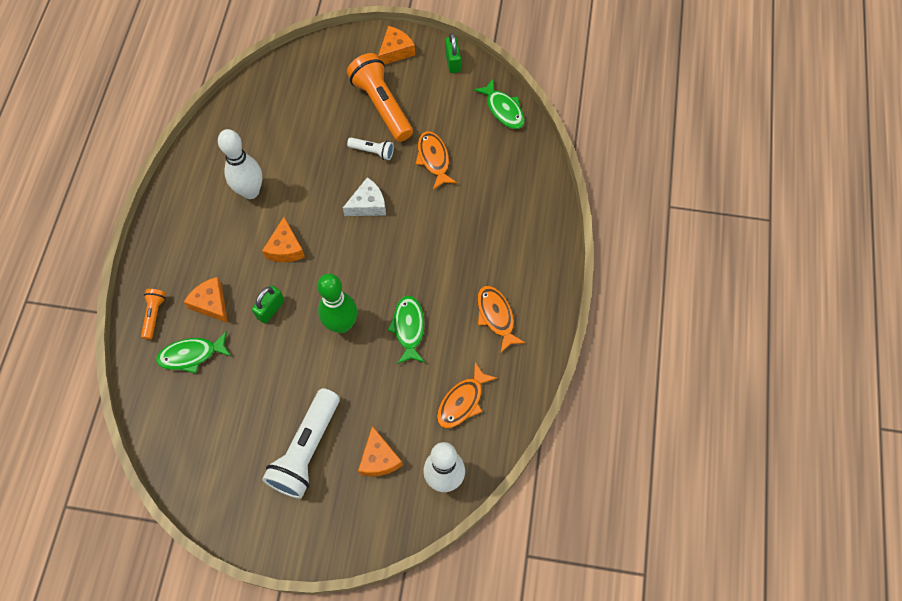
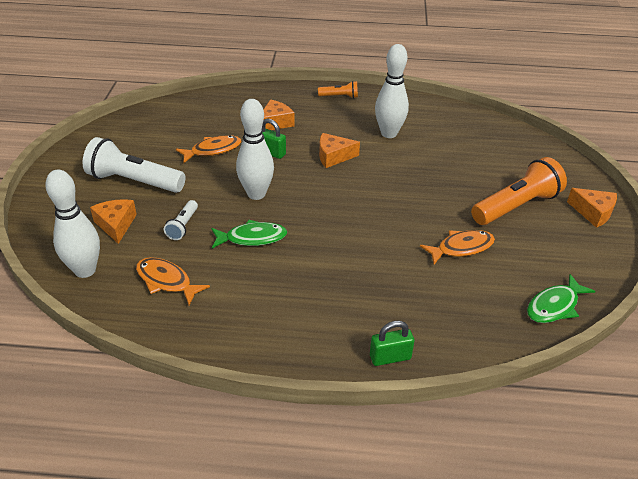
camera: 85 degrees right, 25 degrees down
orange flashlight [141,289,166,340] -> orange flashlight moved to [318,81,358,98]
green fish [156,331,231,373] -> none
green bowling pin [317,274,357,333] -> white bowling pin [236,99,274,200]
white cheese [343,177,386,216] -> none
white flashlight [347,138,394,160] -> white flashlight moved to [164,200,198,240]
orange cheese [358,426,403,477] -> orange cheese turned 90 degrees clockwise [90,199,137,244]
green padlock [445,33,461,73] -> green padlock moved to [370,321,414,366]
orange fish [477,286,525,353] -> orange fish moved to [176,135,242,163]

